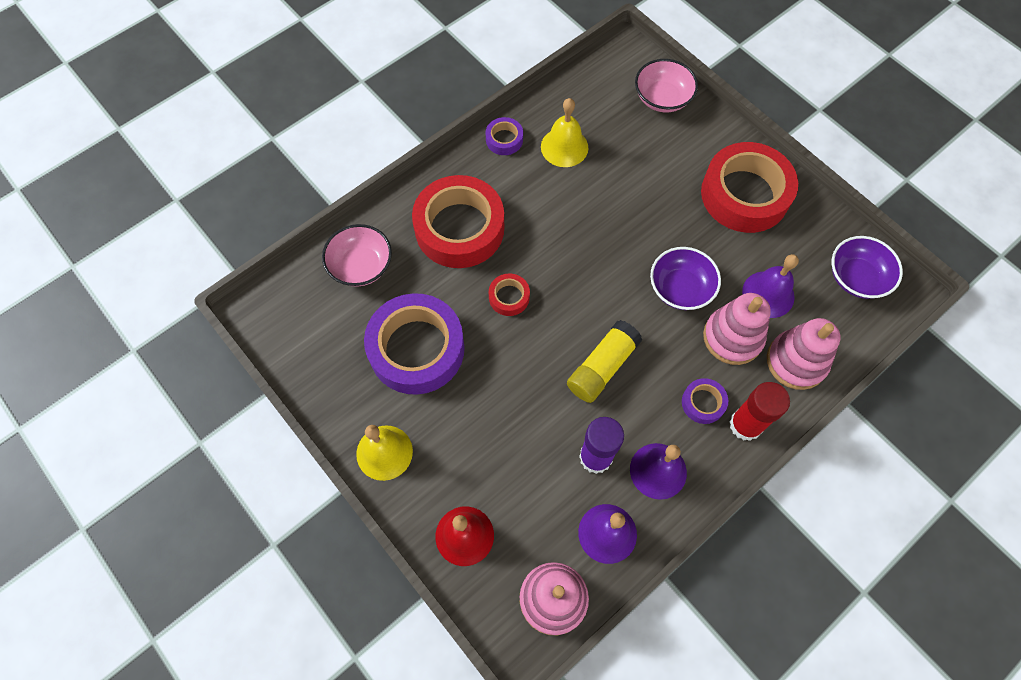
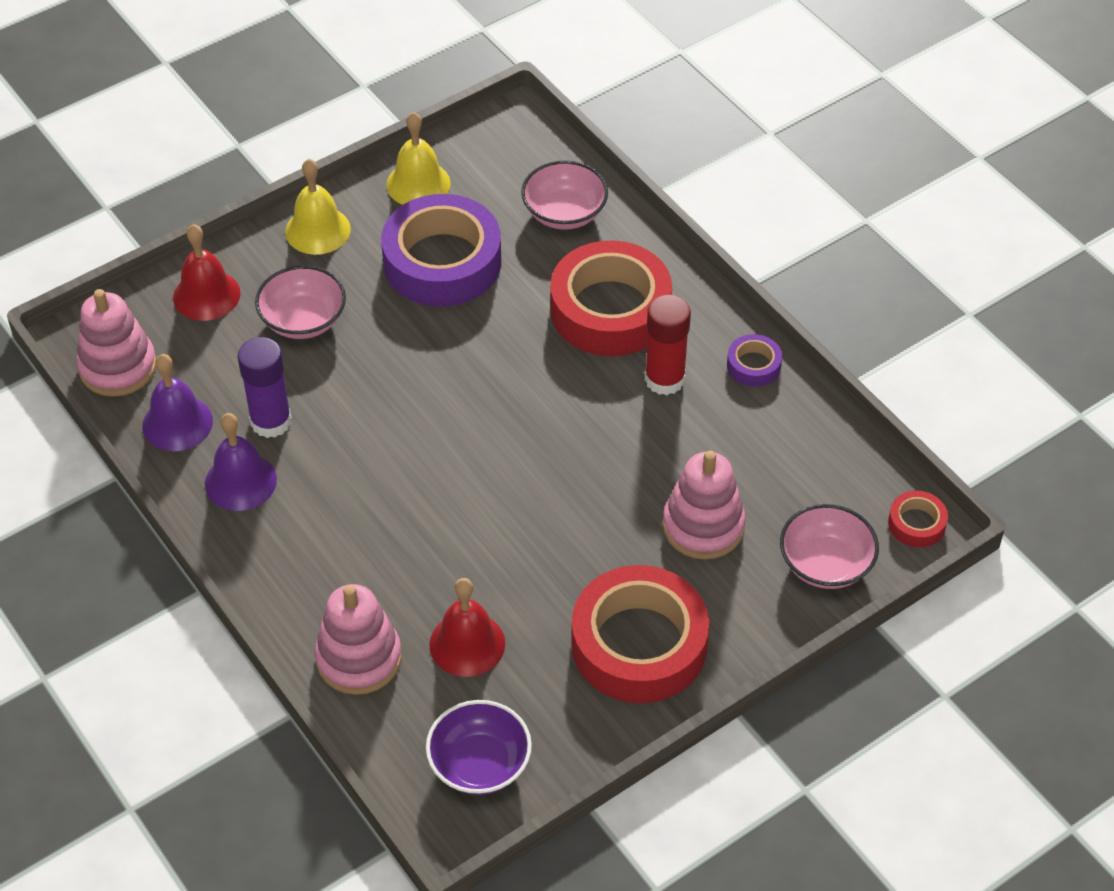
camera: 95 degrees right, 15 degrees down
red tape [489,273,530,316] -> red tape moved to [888,491,948,548]
yellow bell [541,98,588,167] -> yellow bell moved to [386,112,451,205]
yellow glue stick [567,320,642,403] -> none
purple bowl [650,247,721,310] -> none
purple tape [682,378,728,424] -> none
pink stacking toy [703,293,771,365] -> pink stacking toy moved to [663,451,746,560]
red glue stick [729,382,790,441] -> red glue stick moved to [645,295,691,395]
purple bell [742,254,799,318] -> red bell [429,578,505,677]
none -> pink bowl [255,265,346,339]

